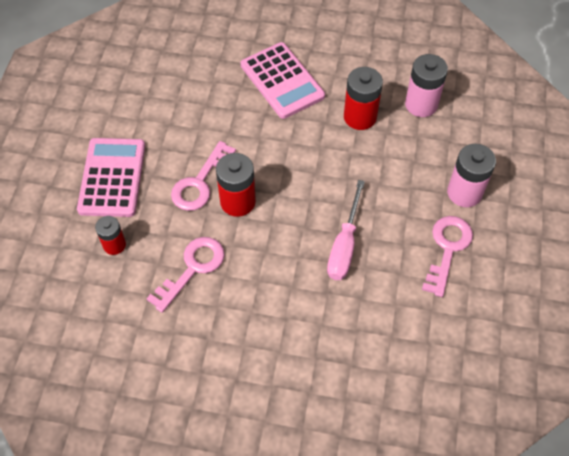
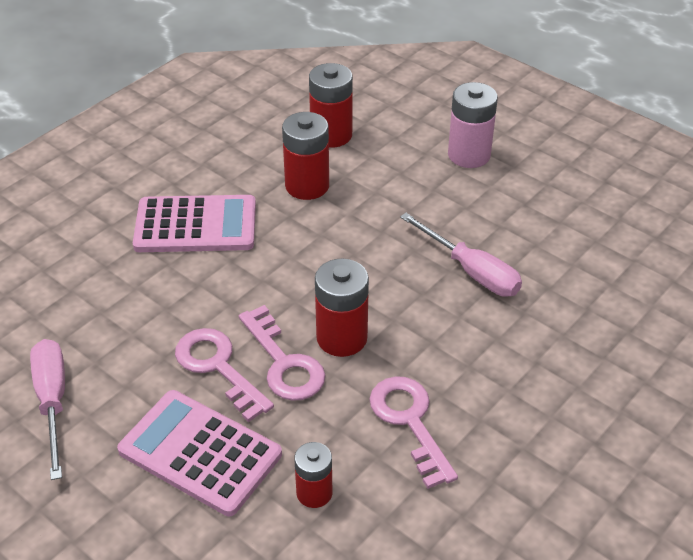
camera: 60 degrees left, 15 degrees down
pink battery [405,54,448,117] -> red battery [309,63,353,148]
pink key [422,216,473,297] -> pink key moved to [175,328,274,422]
none -> pink screwdriver [30,339,65,480]

